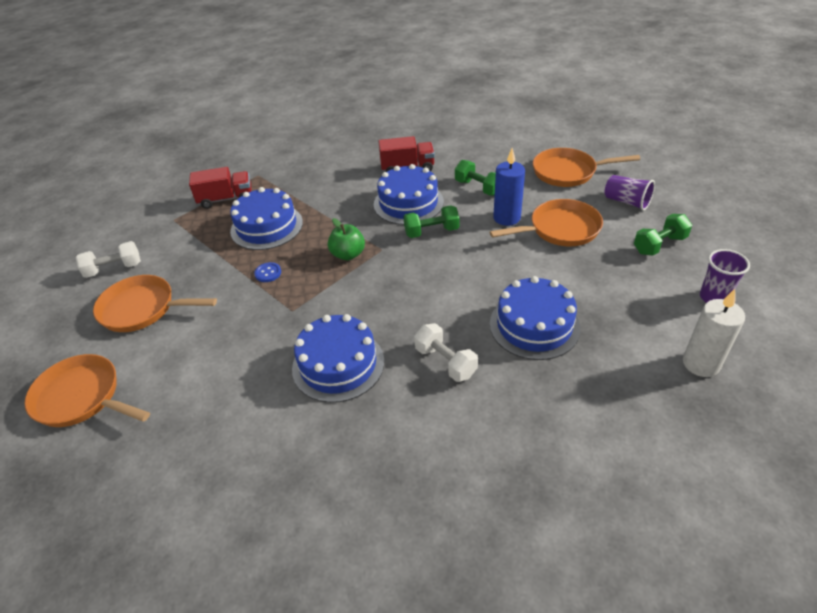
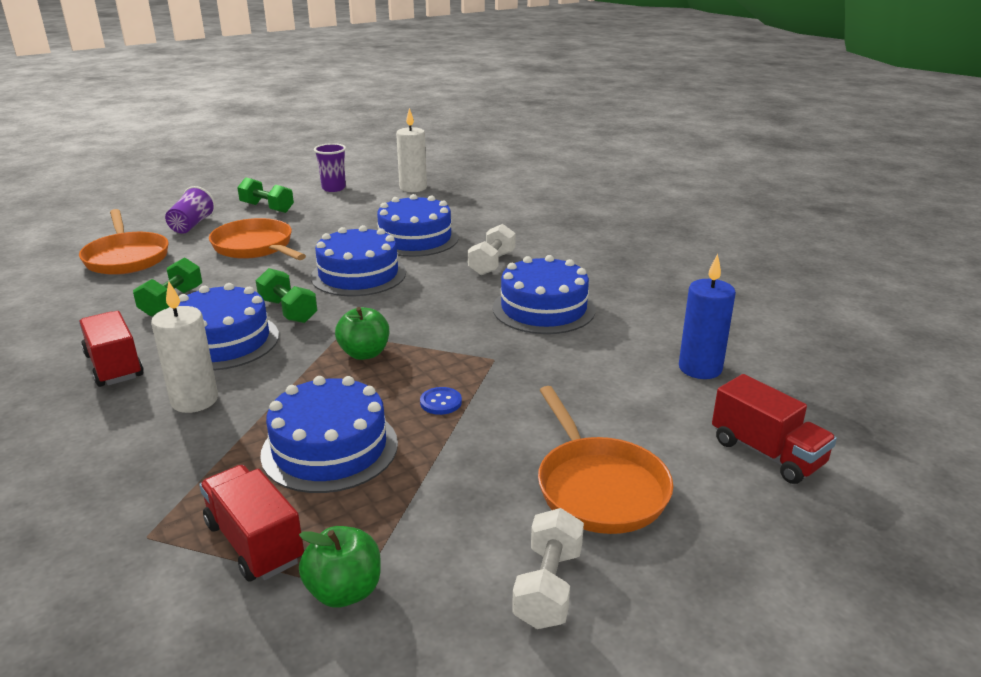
camera: 120 degrees left, 15 degrees down
orange pan [24,354,150,427] -> red truck [712,374,837,484]
white dumbbell [76,241,141,278] -> white dumbbell turned 60 degrees clockwise [512,508,584,629]
blue candle [493,148,525,226] -> blue candle moved to [679,254,736,379]
none -> white candle [151,281,218,413]
none -> green apple [299,526,381,608]
none -> blue cake [311,225,406,296]

